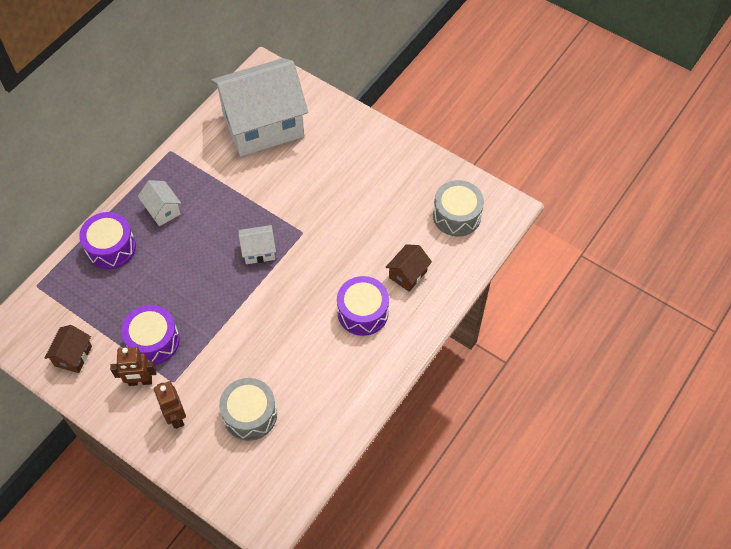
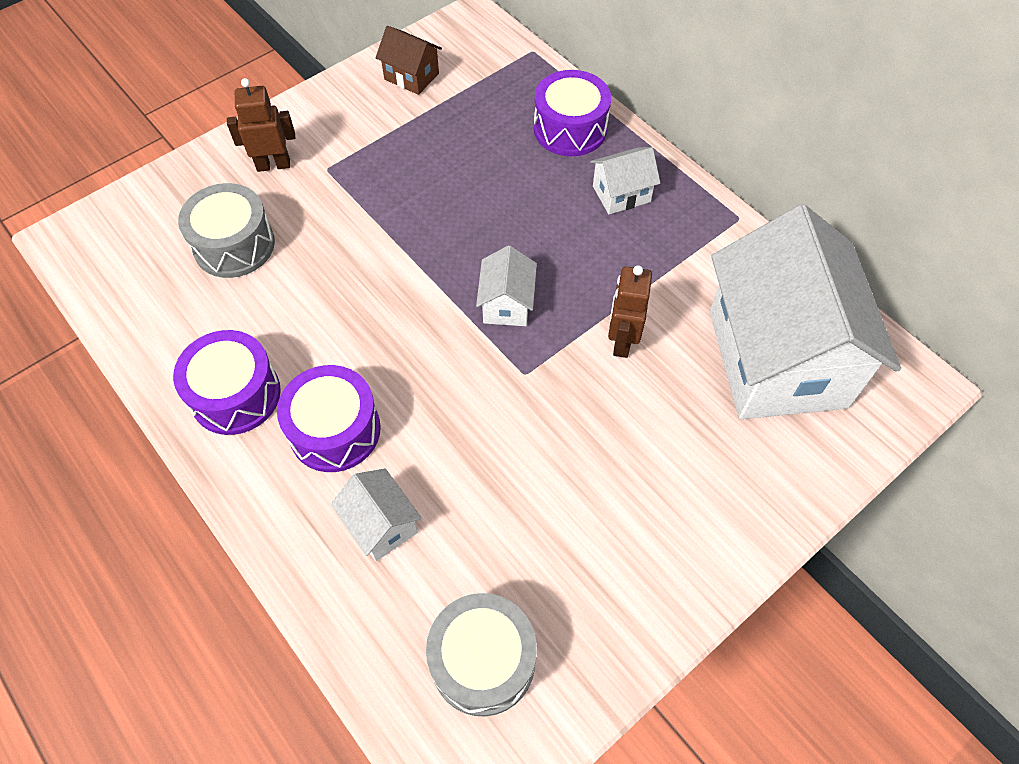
camera: 105 degrees right, 0 degrees up
brown robot [110,347,157,386] -> brown robot moved to [608,265,652,358]
purple drum [121,305,180,365] -> purple drum moved to [173,330,281,435]
brown house [386,244,432,292] -> white house [331,469,422,561]

